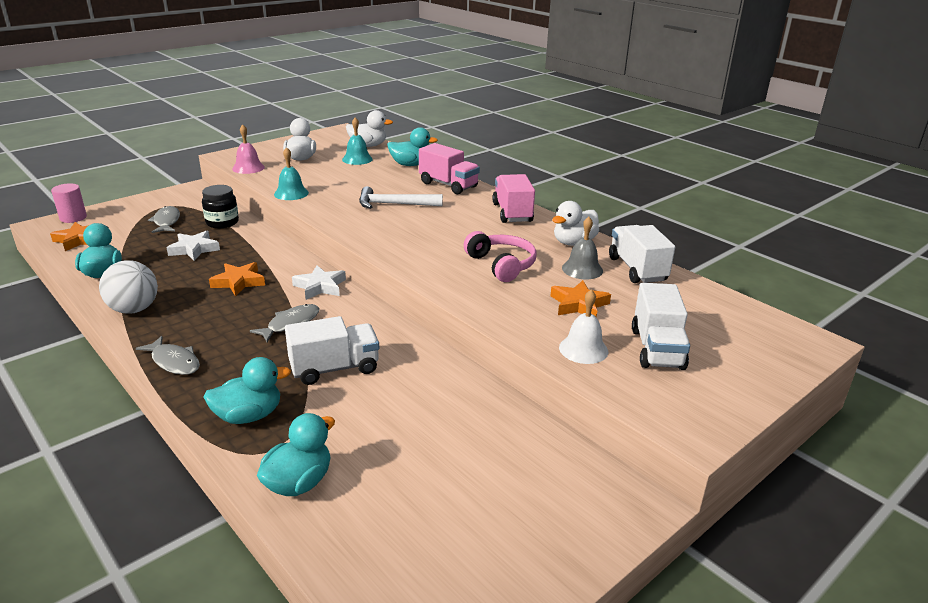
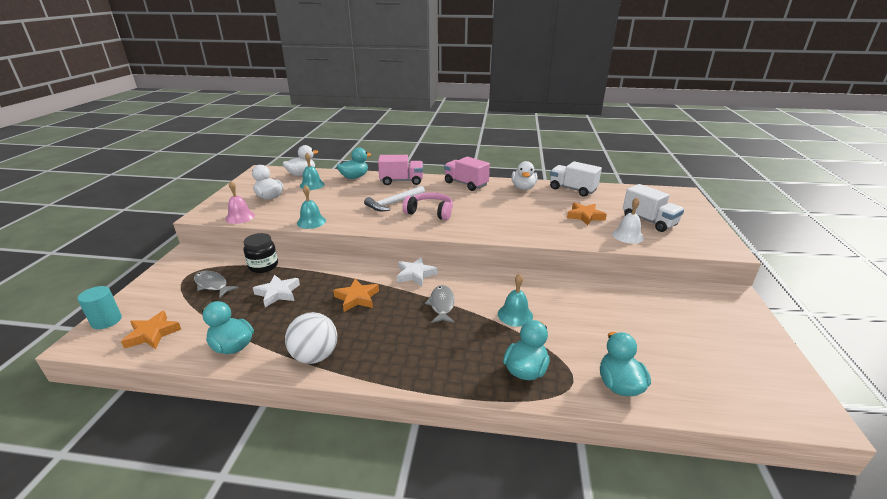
camera: 40 degrees left, 0 degrees up
pink cylinder [51,183,87,223] -> turquoise cylinder [77,286,122,329]
grey fish [136,336,200,375] -> none
white truck [285,316,379,385] -> turquoise bell [498,274,533,327]
pink headphones [464,231,537,282] -> pink headphones moved to [402,192,453,220]
grey bell [562,217,603,279] -> none

